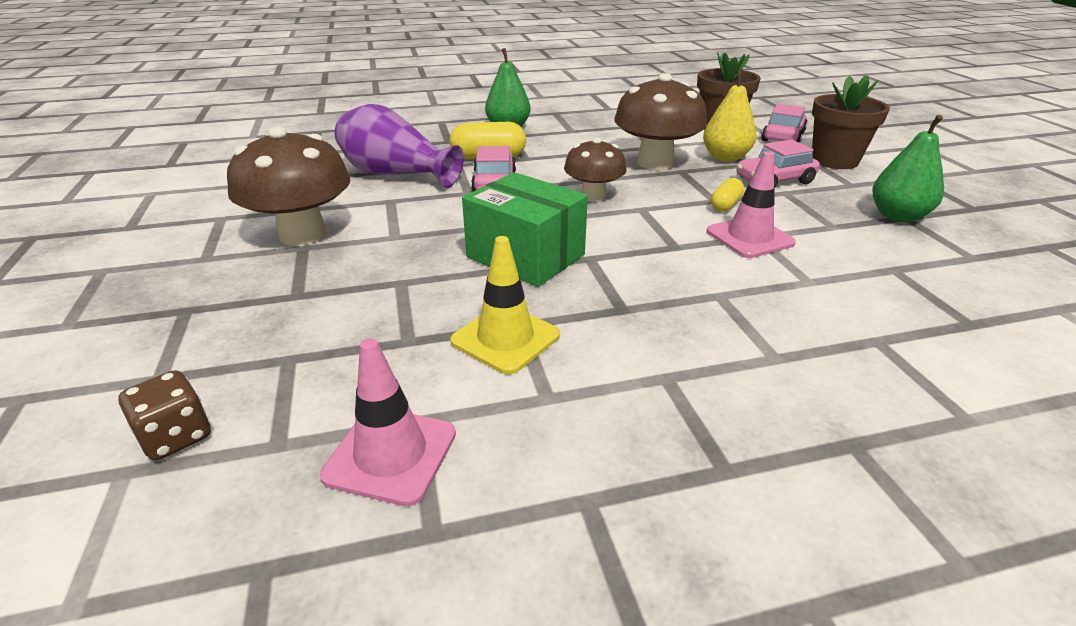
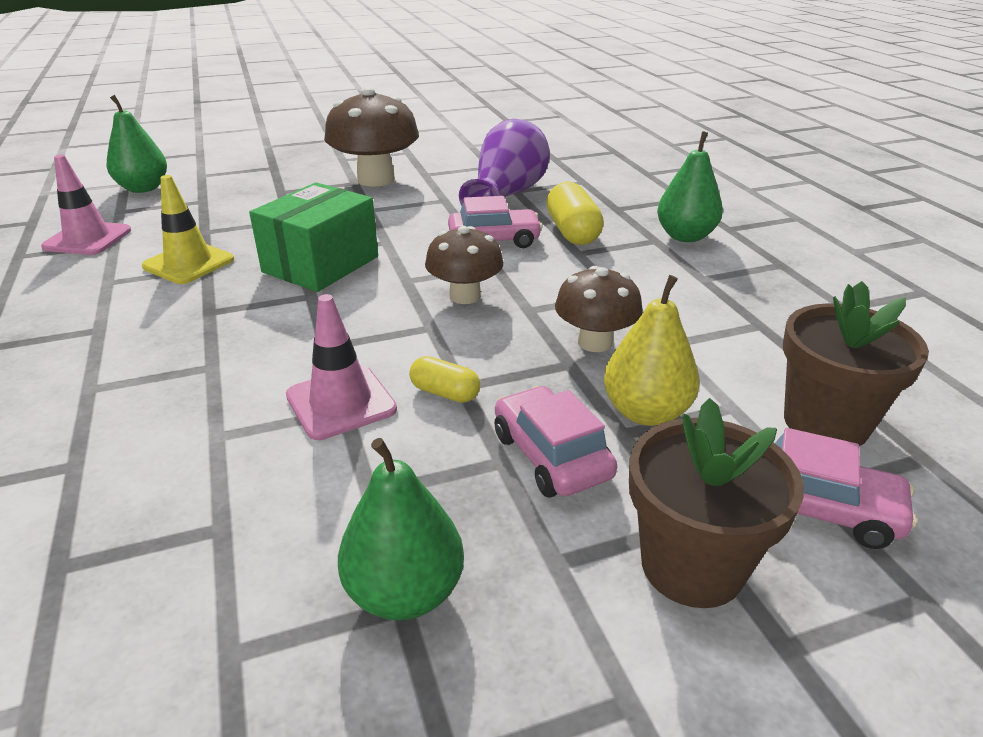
camera: 85 degrees right, 0 degrees up
brown dice [118,370,211,461] -> green pear [107,95,167,193]
brown mushroom [614,73,707,170] -> brown mushroom [555,266,643,352], size x0.62

